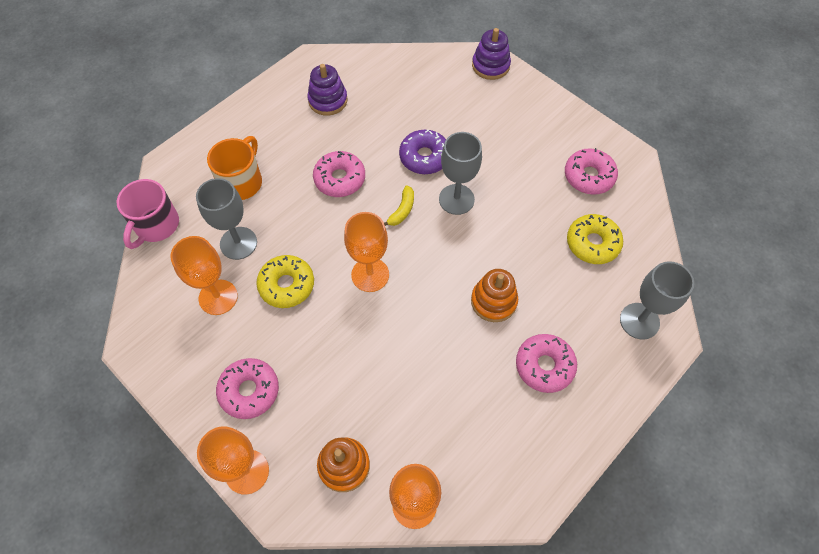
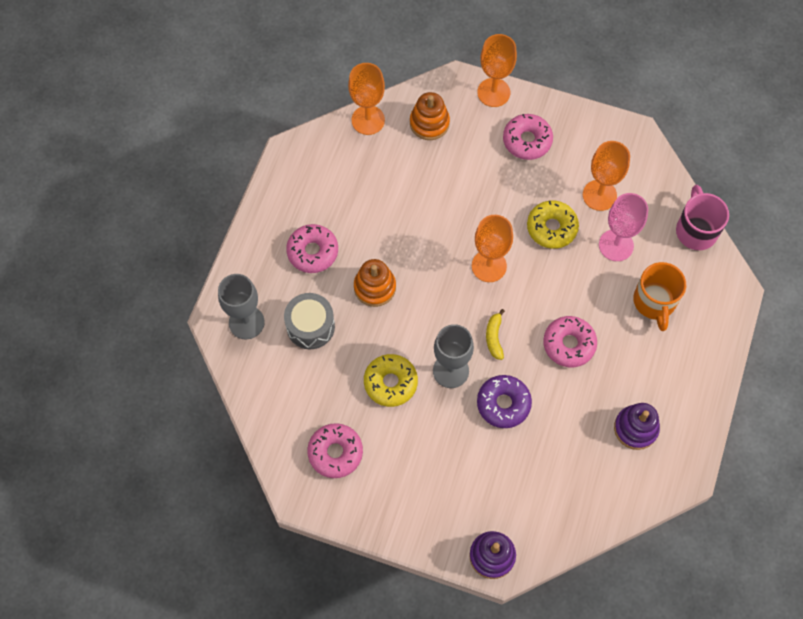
camera: 155 degrees right, 5 degrees up
grey goblet [196,178,257,260] -> pink goblet [599,193,648,261]
yellow donut [567,214,623,264] -> yellow donut moved to [364,354,418,407]
none -> grey drum [284,293,335,349]

